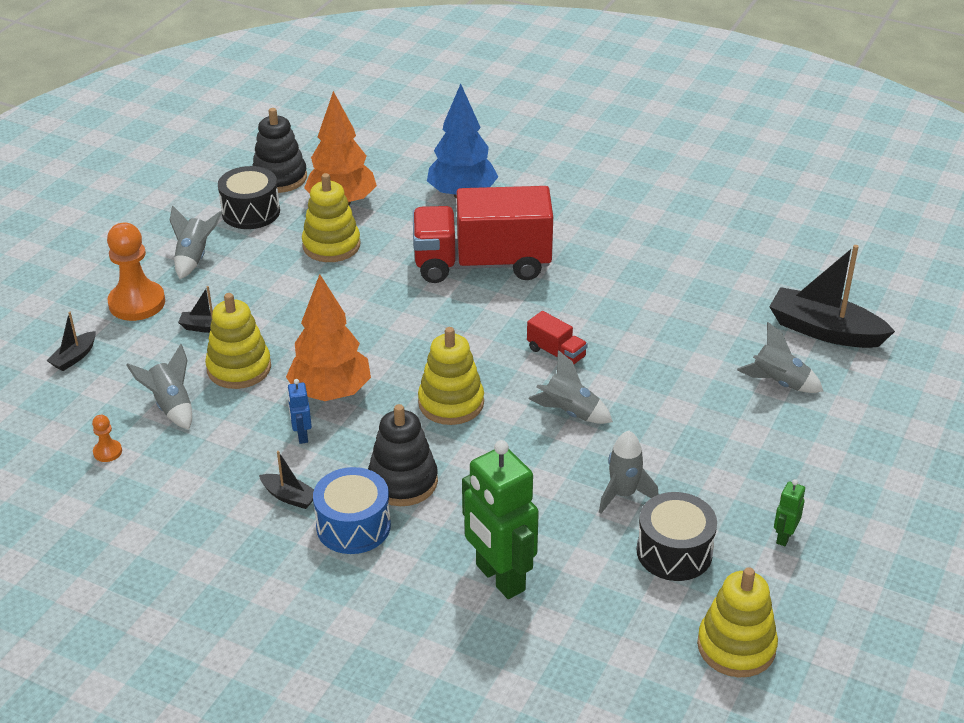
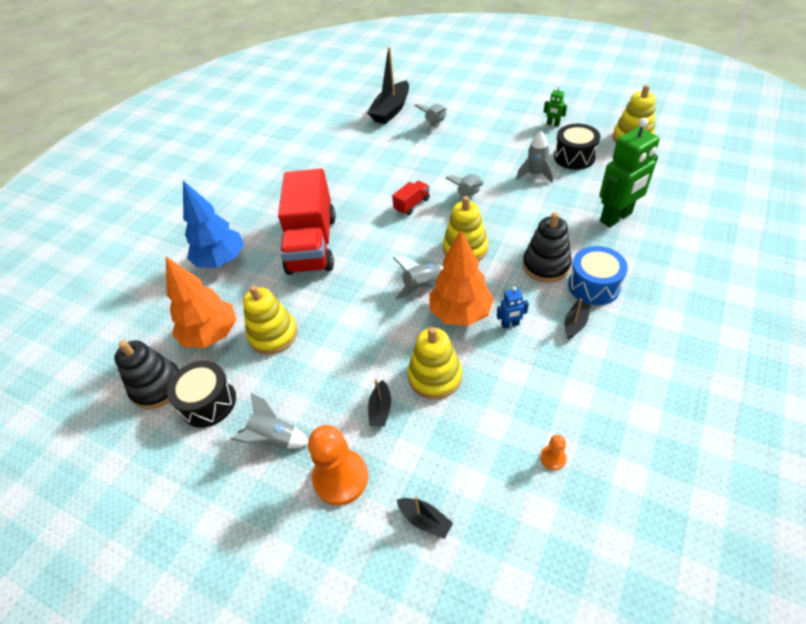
camera: 85 degrees left, 10 degrees up
grey rocket [126,344,192,430] -> grey rocket moved to [393,257,443,299]

